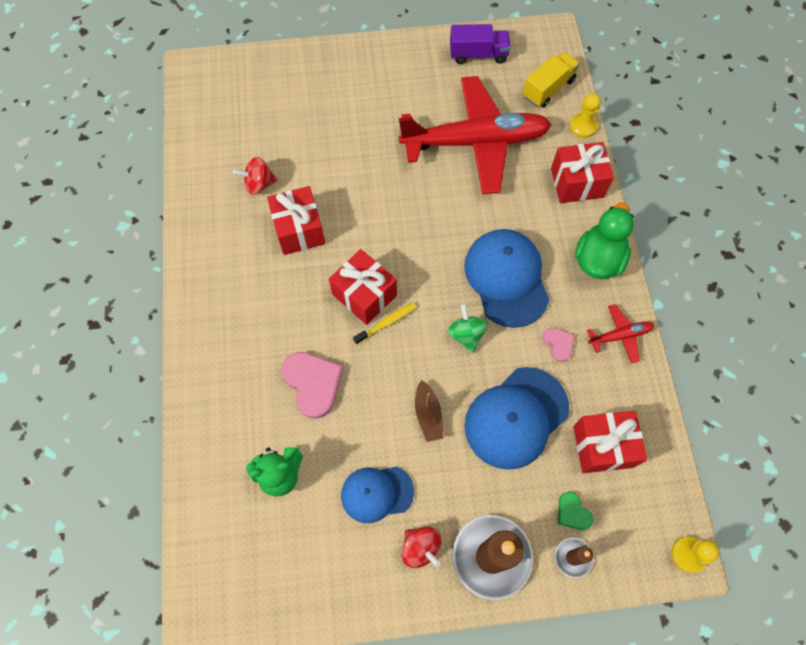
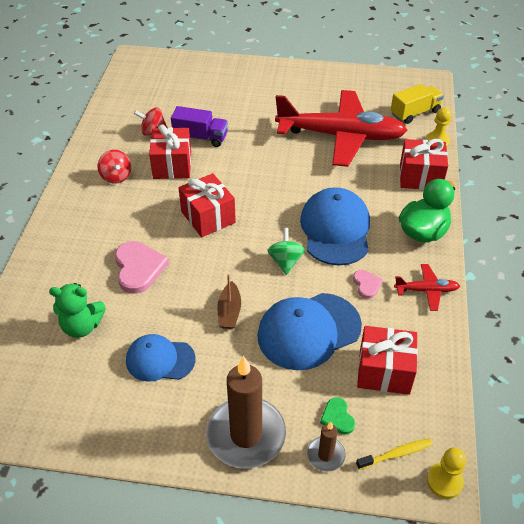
camera: 15 degrees right, 20 degrees down
yellow toothbrush [353,303,416,344] -> yellow toothbrush moved to [356,438,433,470]
red spinning top [402,527,442,568] -> red spinning top moved to [98,150,131,184]
purple truck [450,24,511,64] -> purple truck moved to [171,106,228,147]

